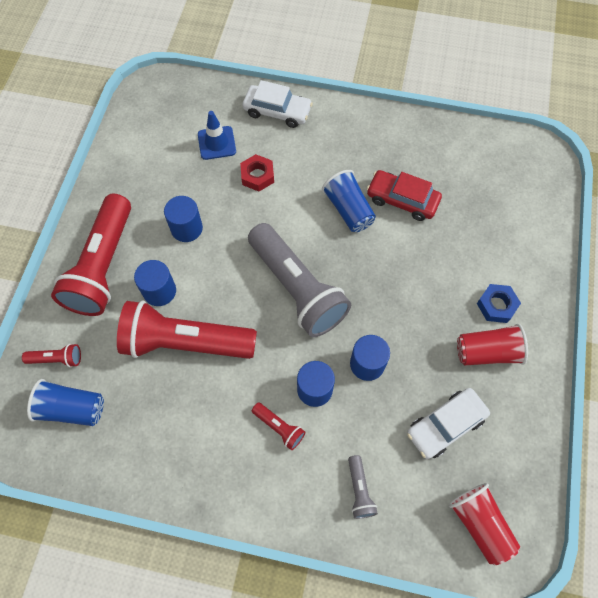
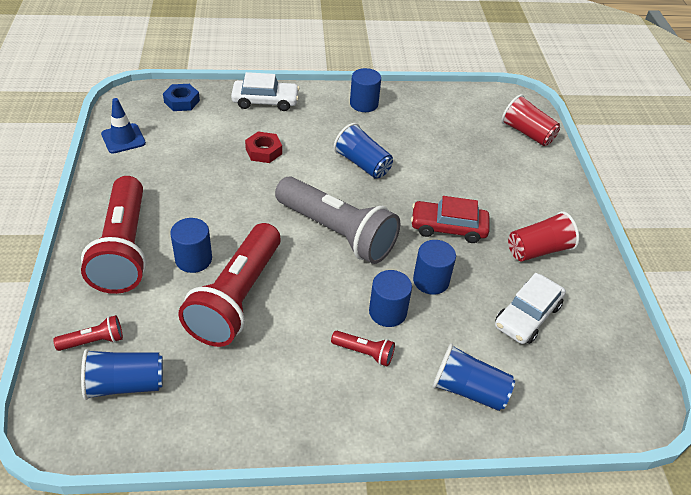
camera: 20 degrees left, 20 degrees down
red flashlight [117,301,257,359] -> red flashlight turned 60 degrees counterclockwise [178,223,281,347]
blue cylinder [164,196,203,242] -> blue cylinder moved to [350,68,381,112]
blue traffic cone [198,111,236,160] -> blue traffic cone moved to [101,98,146,153]
grey flashlight [348,455,378,519] -> blue cup [432,343,515,411]
red car [367,170,442,221] -> red car moved to [411,196,489,243]
red cup [449,483,520,565] -> red cup moved to [501,94,560,146]
blue nut [477,284,521,323] -> blue nut moved to [163,84,200,111]

